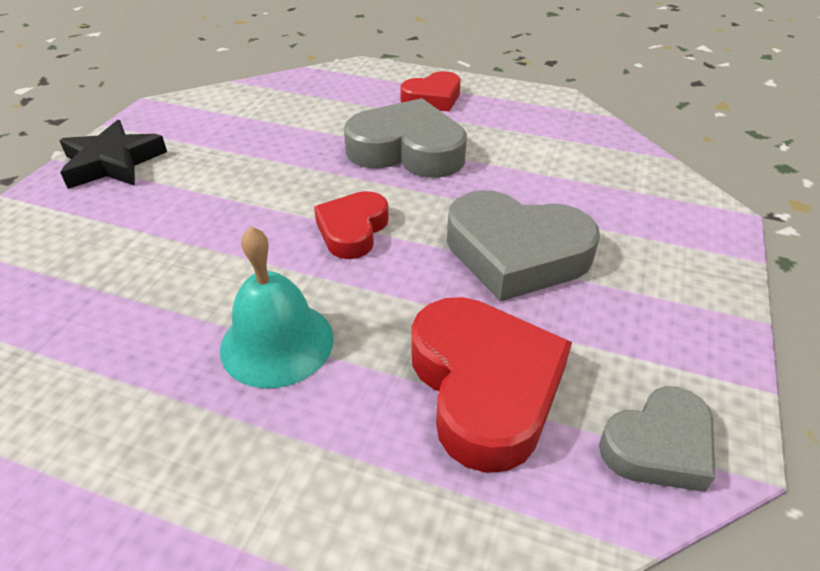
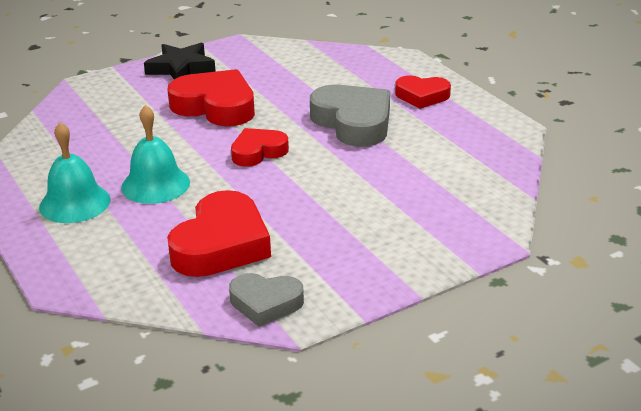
camera: 40 degrees right, 10 degrees down
grey heart [447,190,600,301] -> none
none -> turquoise bell [39,122,111,223]
none -> red heart [167,69,255,126]

